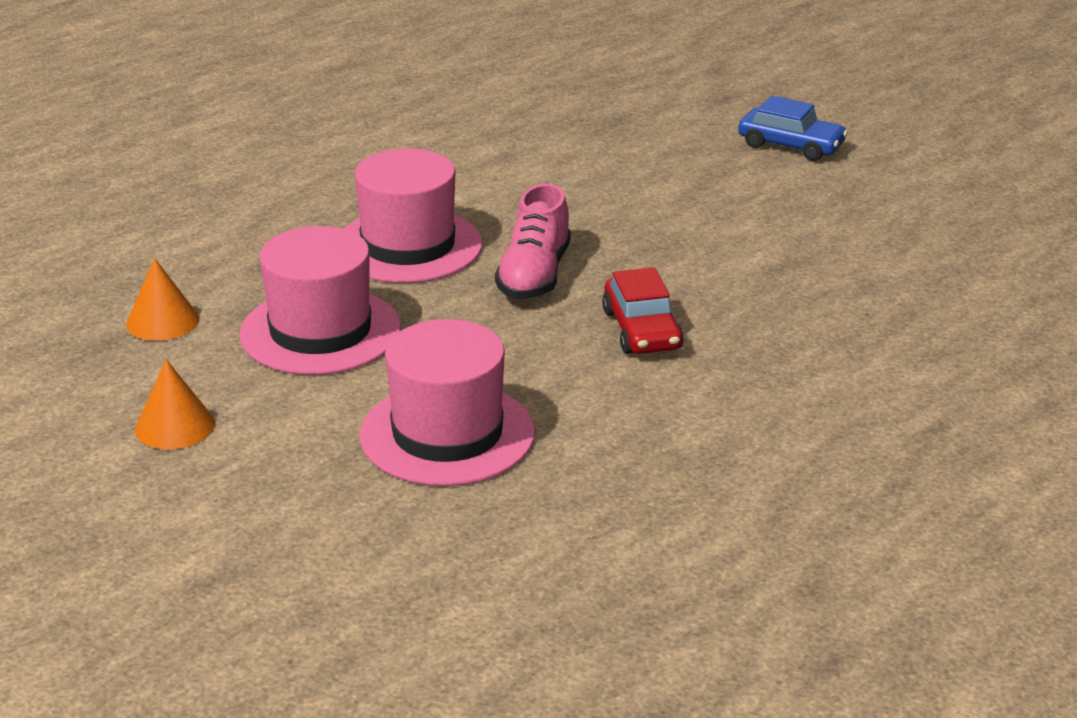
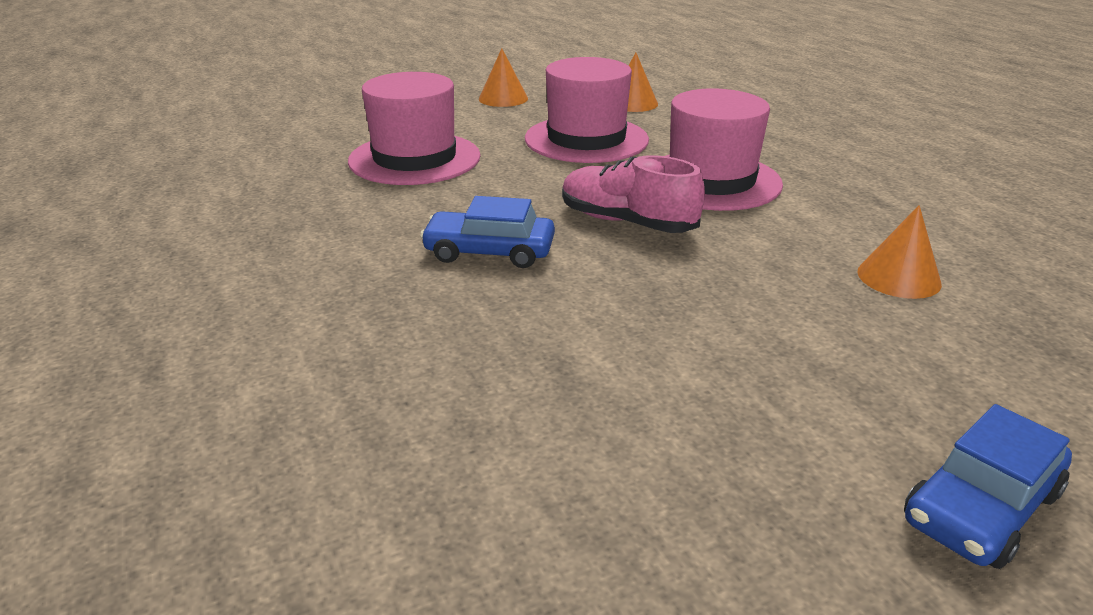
camera: 110 degrees right, 0 degrees up
red car [602,267,684,354] -> blue car [420,196,555,268]
none -> orange cone [858,205,942,299]

